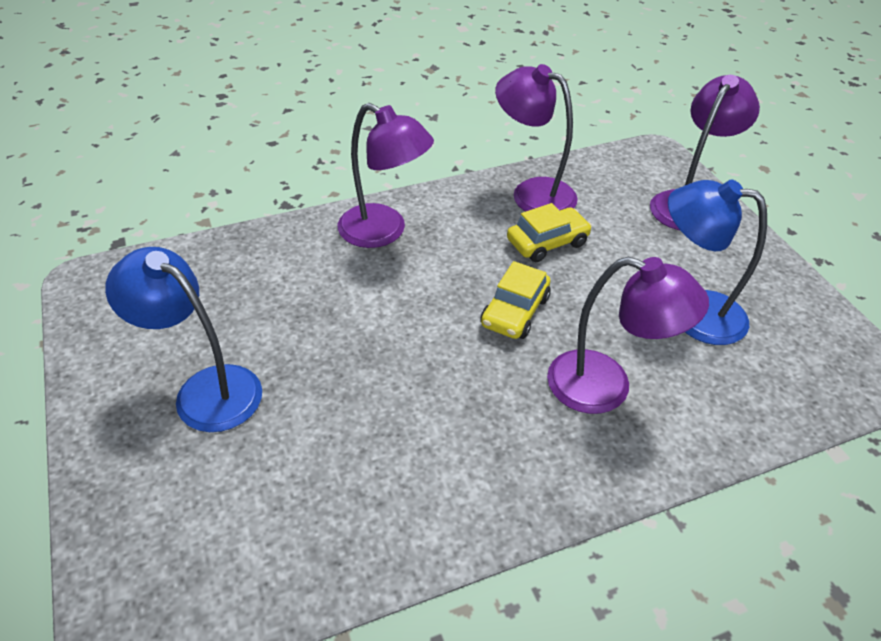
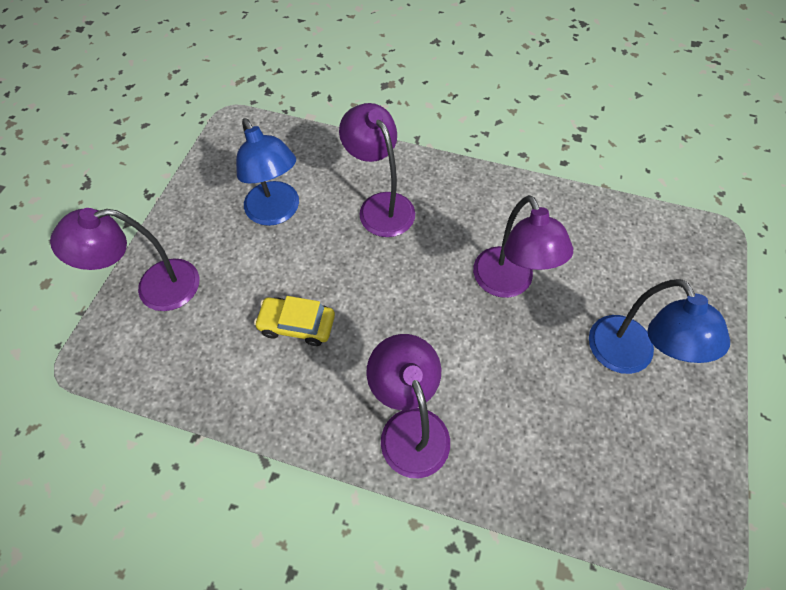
camera: 140 degrees left, 15 degrees up
yellow car [480,261,551,339] -> none
purple lamp [495,64,578,212] -> purple lamp moved to [473,195,573,298]

